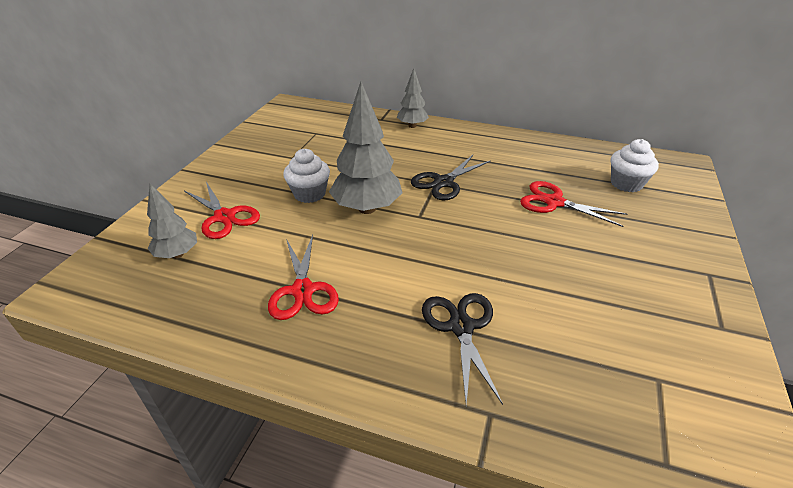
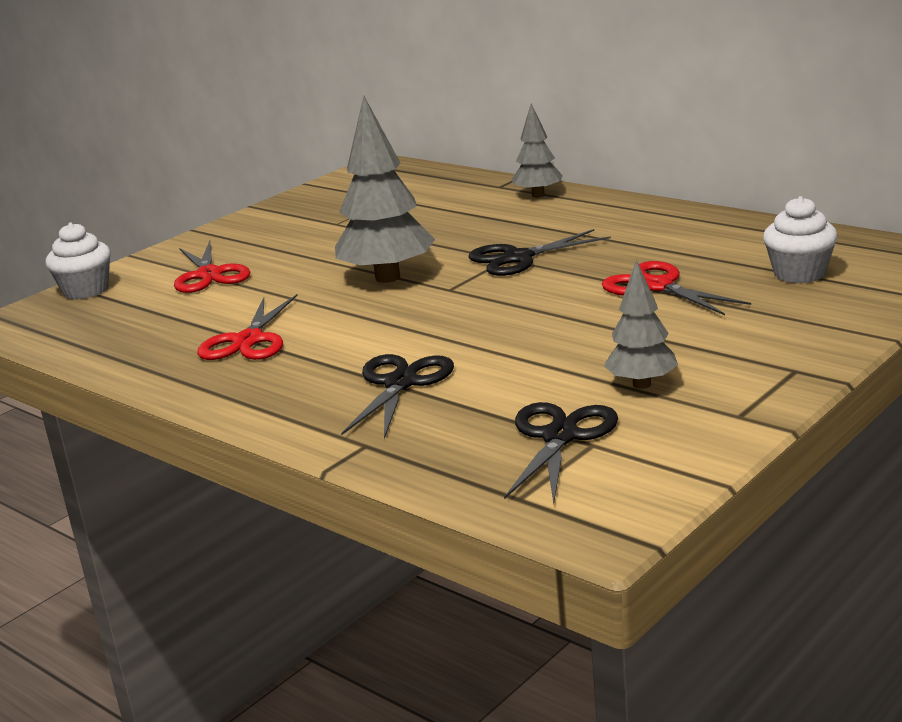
camera: 25 degrees right, 15 degrees down
grey tree [147,184,197,258] -> grey tree moved to [604,260,678,389]
white cupcake [283,149,330,203] -> white cupcake moved to [46,222,111,299]
none -> black scissors [504,402,618,503]

